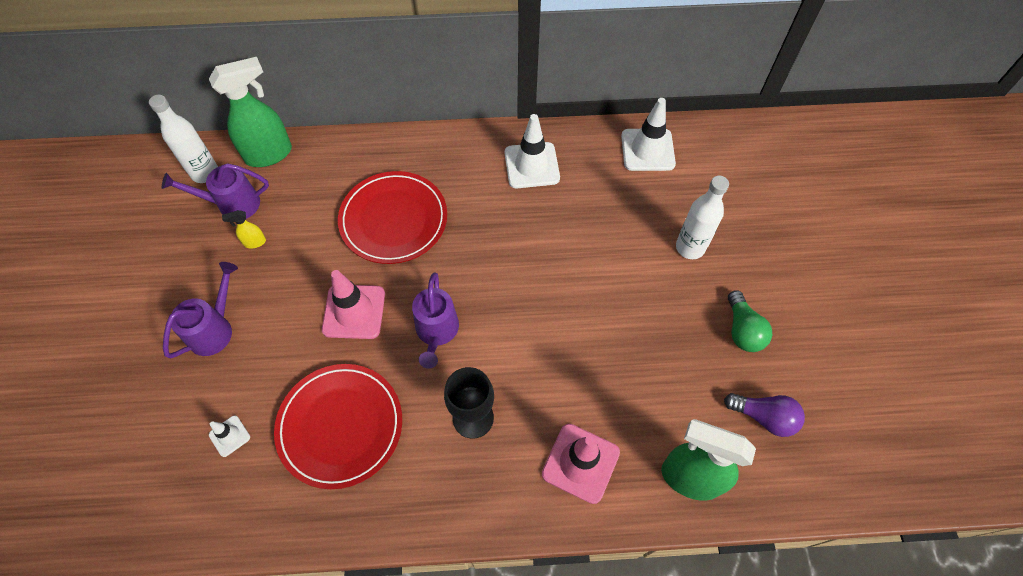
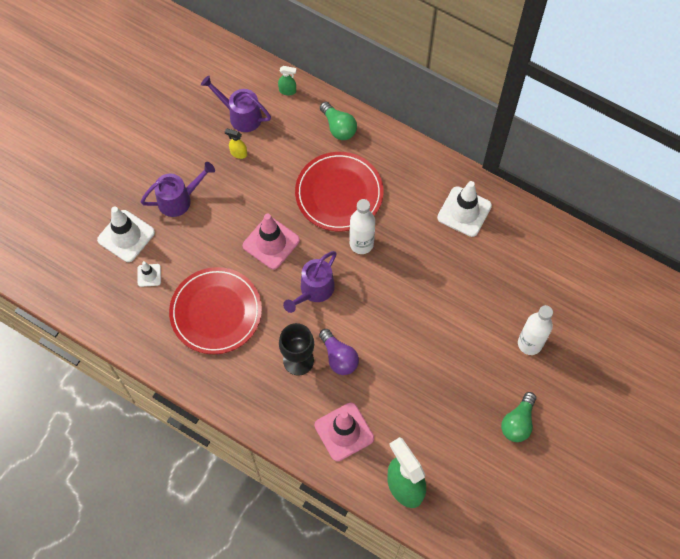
camera: 35 degrees right, 5 degrees up
white bottle [149,95,218,183] -> white bottle moved to [349,199,375,254]
green spray bottle [209,57,292,167] -> green spray bottle [278,66,297,95], size x0.43
white traffic cone [621,98,676,171] -> white traffic cone moved to [97,207,155,262]
purple light bulb [724,393,805,437] -> purple light bulb moved to [319,329,359,375]
none -> green light bulb [320,102,357,140]

